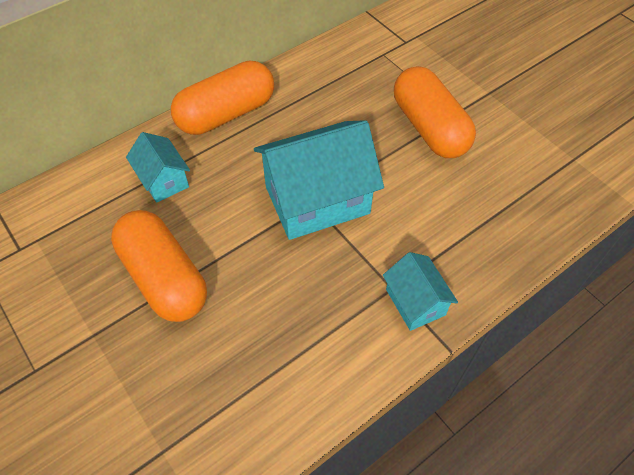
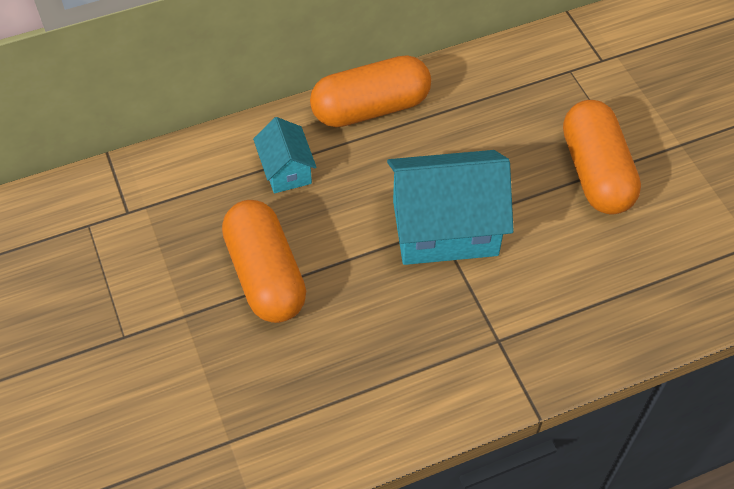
camera: 15 degrees right, 0 degrees up
turquoise house [383,252,458,331] -> none

